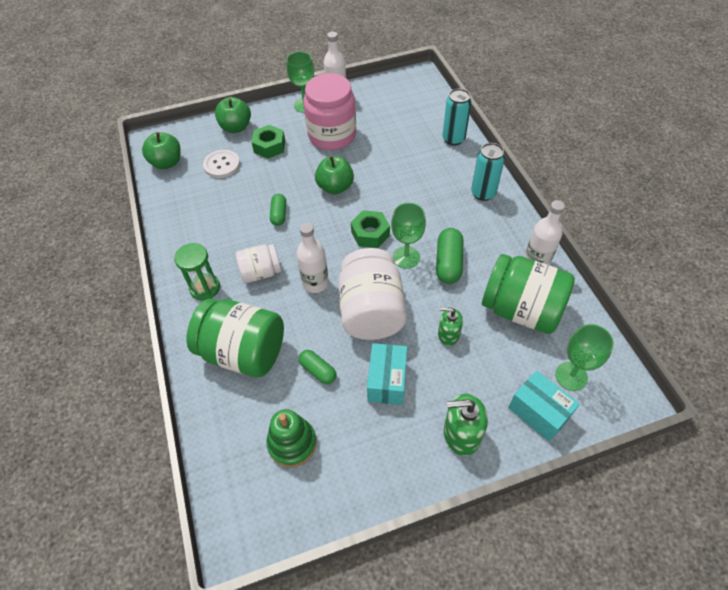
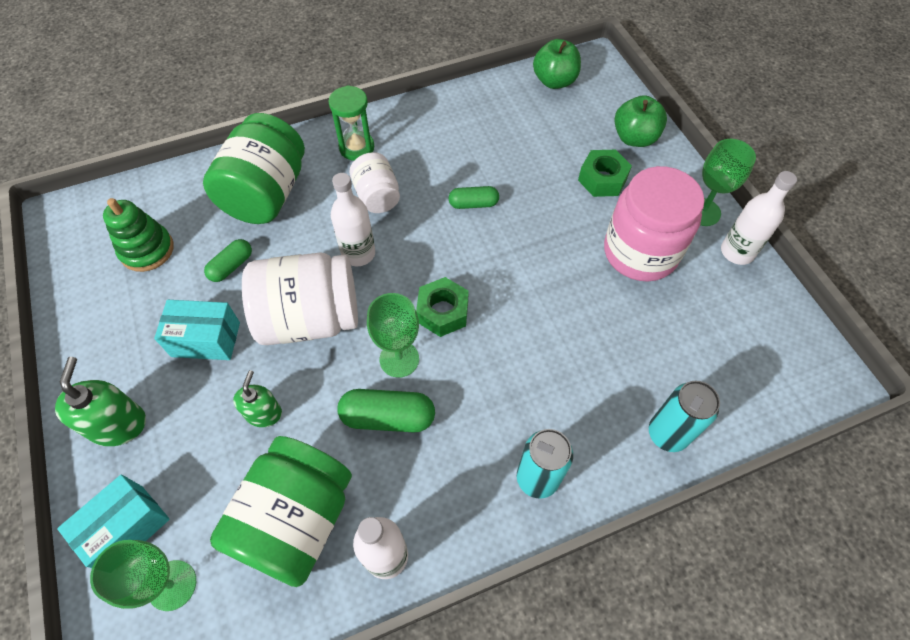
camera: 85 degrees right, 5 degrees up
white button [203,150,240,178] -> none
green apple [315,156,354,195] -> none

